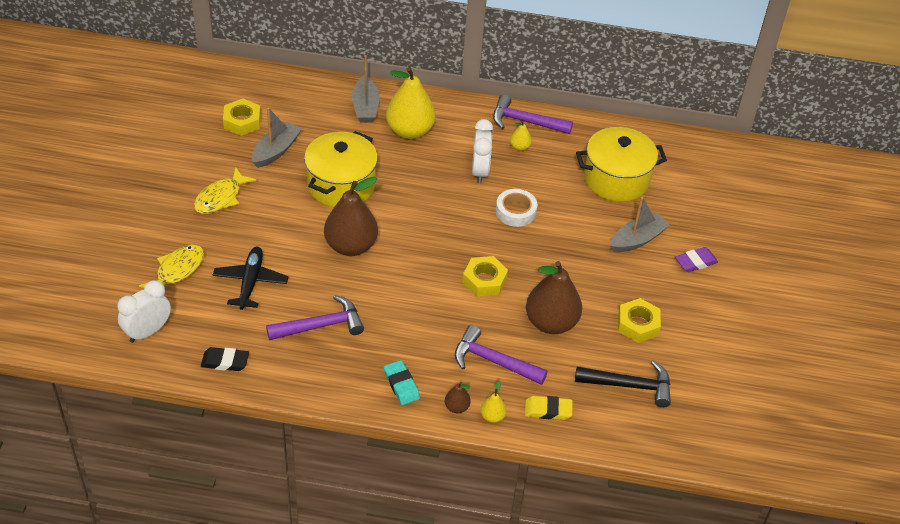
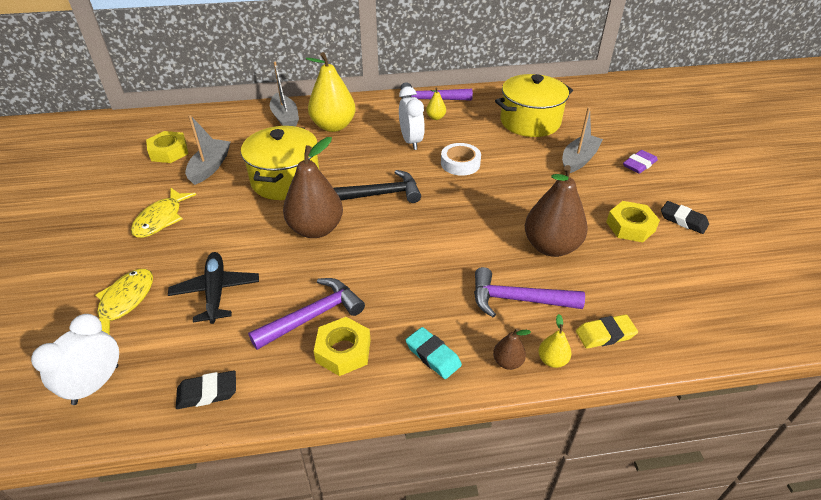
camera: 15 degrees left, 5 degrees down
yellow nut [462,256,508,297] -> yellow nut moved to [314,317,371,376]
black hammer [575,361,671,408] -> black hammer moved to [334,170,421,203]
none -> black eraser [661,201,709,234]

